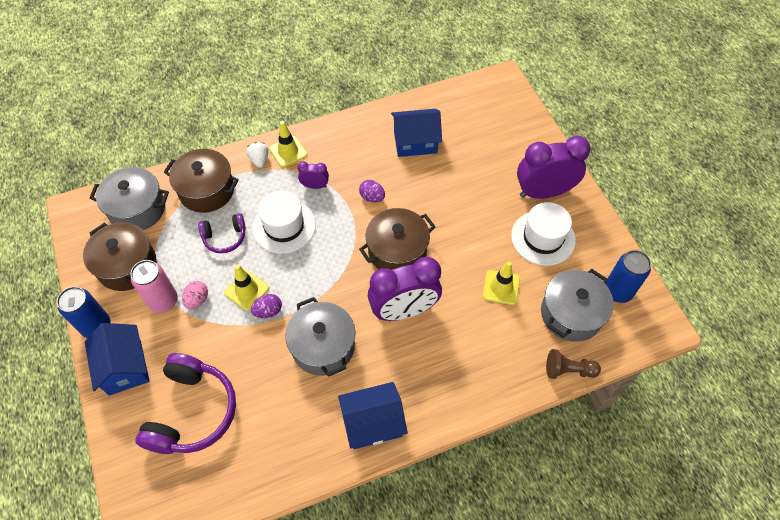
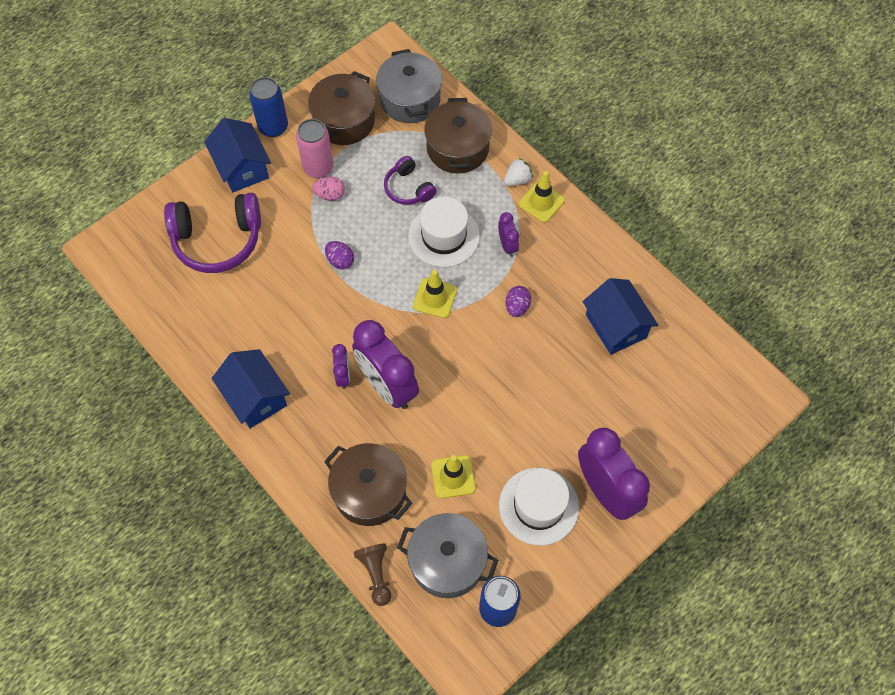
camera: 70 degrees right, 5 degrees up
blue house [85,323,149,396] -> blue house turned 75 degrees counterclockwise [204,118,271,193]
yellow traffic cone [224,264,269,311] -> yellow traffic cone moved to [413,270,457,318]
grey pot [285,297,356,377] -> none
brown pot [359,208,436,270] -> brown pot moved to [324,443,412,526]
none -> purple clock [332,344,350,389]

